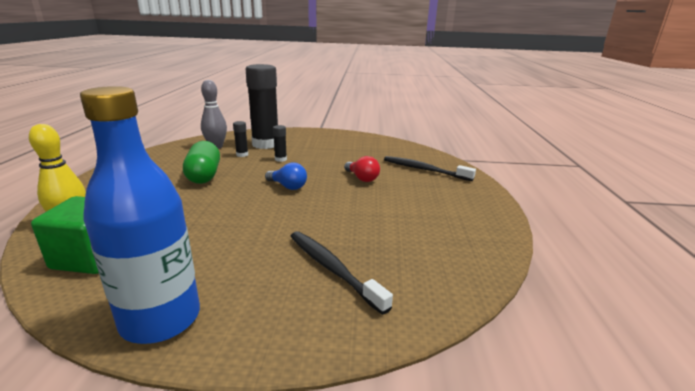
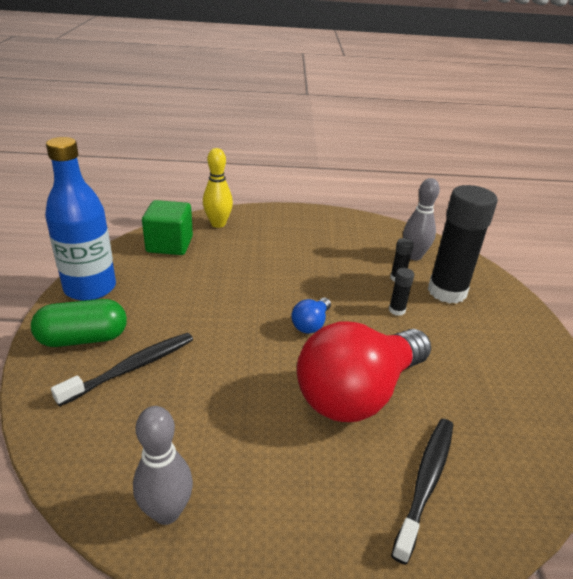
camera: 85 degrees right, 10 degrees up
green capsule [183,141,220,184] -> green capsule moved to [31,299,127,347]
red light bulb [344,156,380,182] -> red light bulb [297,322,431,422], size x2.39
none -> grey bowling pin [133,406,193,525]

